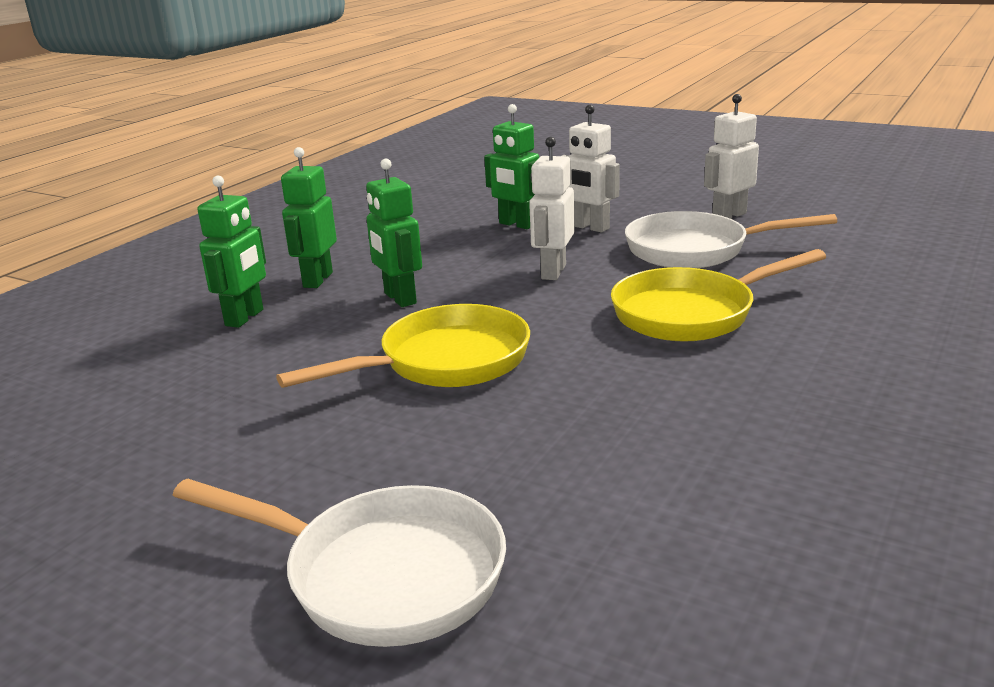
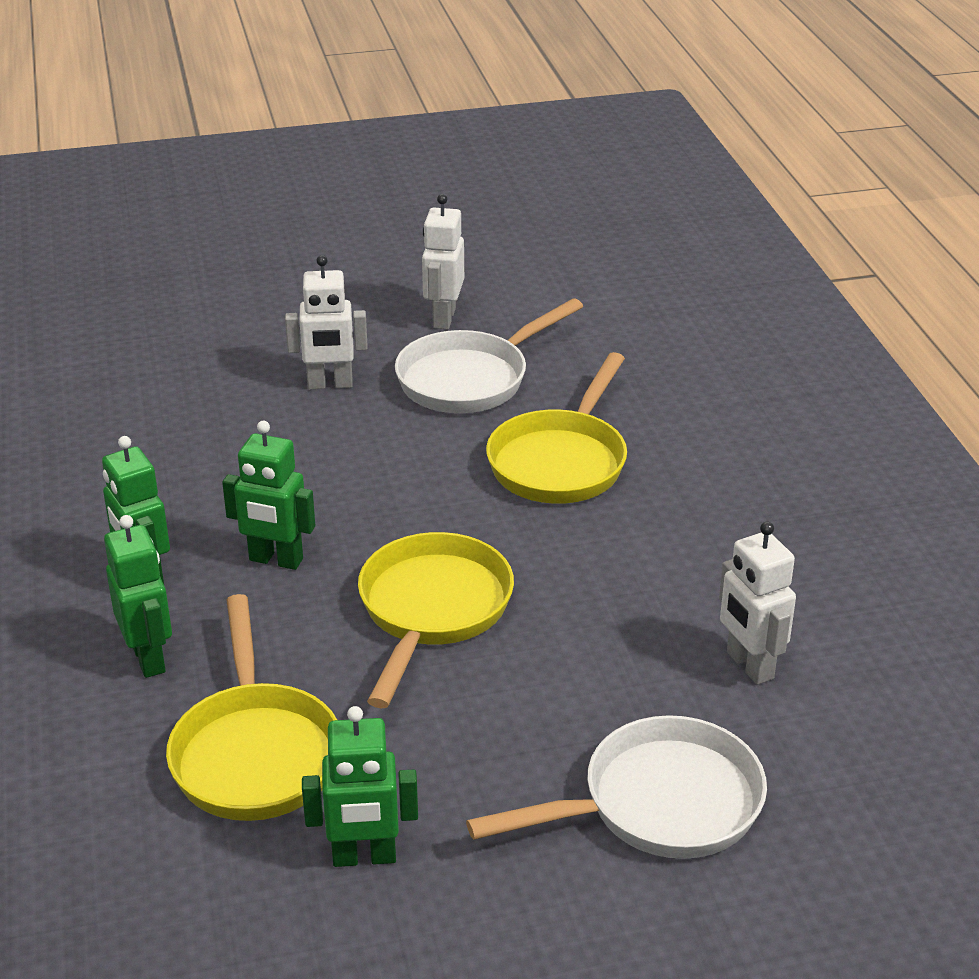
camera: 45 degrees left, 10 degrees up
green robot [484,104,539,229] -> green robot moved to [302,706,418,867]
white robot [529,137,574,280] -> white robot moved to [719,521,796,685]
none -> yellow pan [166,594,337,821]

